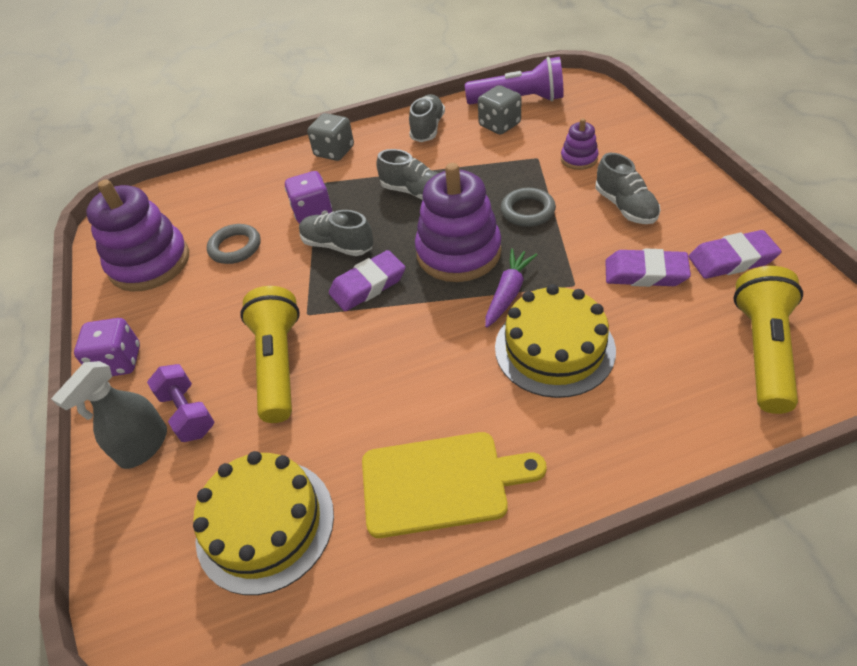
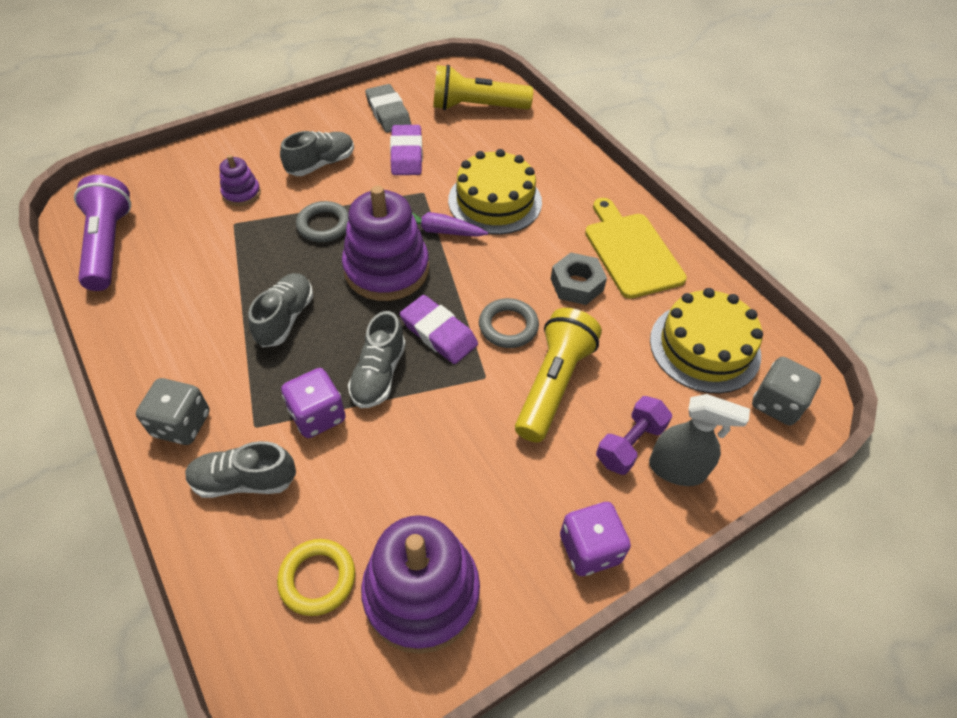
camera: 110 degrees left, 5 degrees up
grey ring [207,224,260,264] -> grey ring moved to [479,298,539,348]
yellow flashlight [240,286,300,423] -> yellow flashlight turned 135 degrees clockwise [515,308,602,442]
grey shoe [409,94,445,142] -> grey shoe moved to [185,441,296,498]
grey dice [478,85,521,135] -> grey dice moved to [752,357,821,425]
purple eraser [688,230,782,279] -> grey eraser [365,84,411,133]
none -> yellow ring [277,539,355,616]
none -> grey nut [551,253,607,305]

